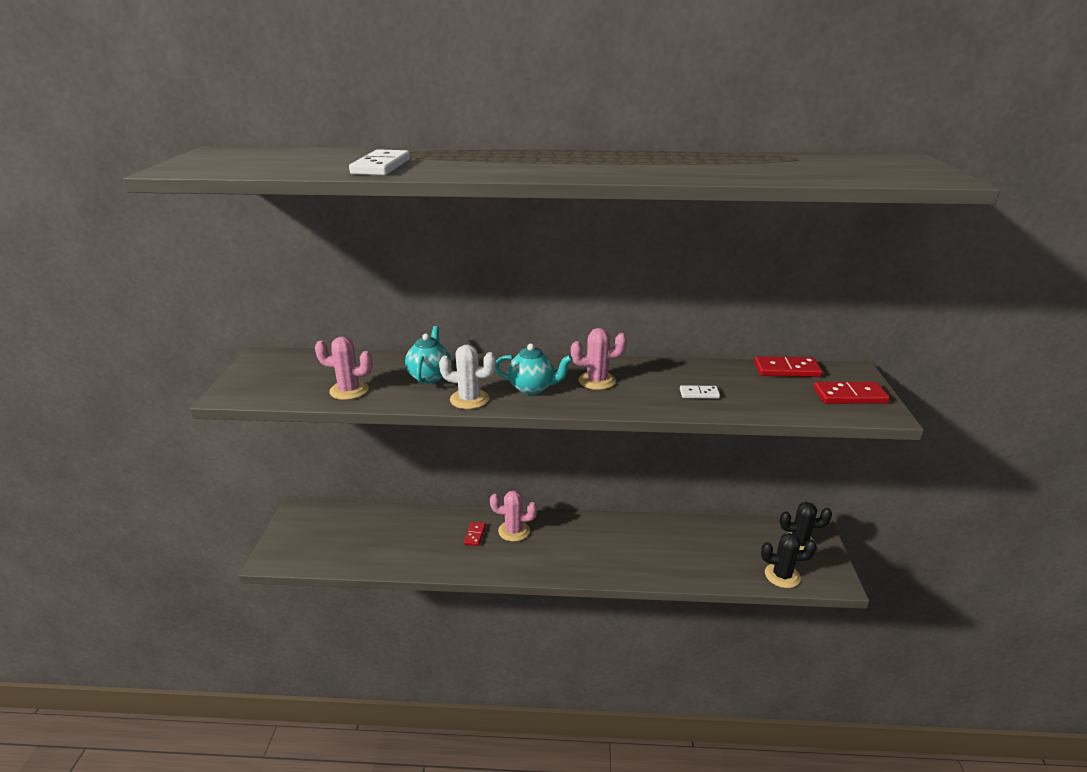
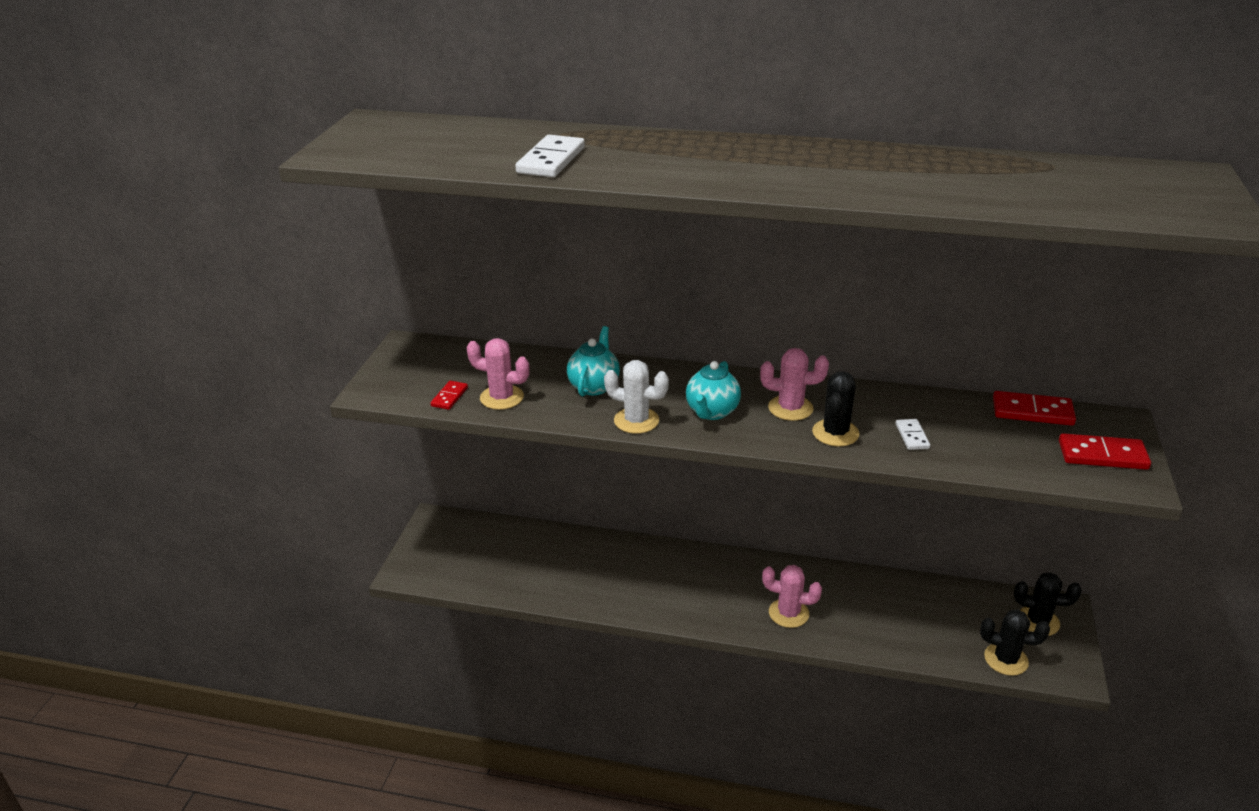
camera: 10 degrees right, 5 degrees up
red domino [464,522,486,546] -> red domino moved to [431,381,468,410]
pink cactus [490,490,537,542] -> pink cactus moved to [762,565,822,628]
turquoise teapot [495,344,573,395] -> turquoise teapot turned 90 degrees clockwise [686,361,741,420]
white domino [680,385,720,399] -> white domino turned 75 degrees clockwise [896,419,930,450]
none -> black cactus [812,371,859,446]

